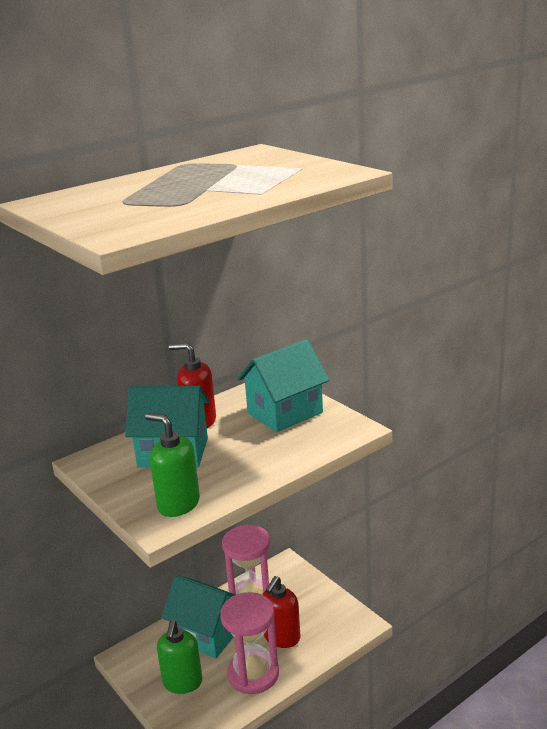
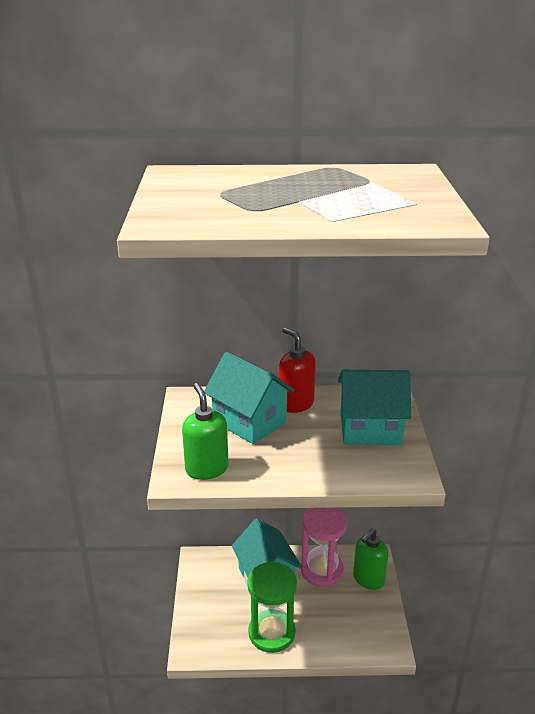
camera: 35 degrees right, 5 degrees up
green soap dispenser [157,620,202,694] -> green soap dispenser moved to [353,528,388,590]
pink hourglass [220,592,279,694] -> green hourglass [247,562,297,653]
red soap dispenser [262,576,300,648] -> none

